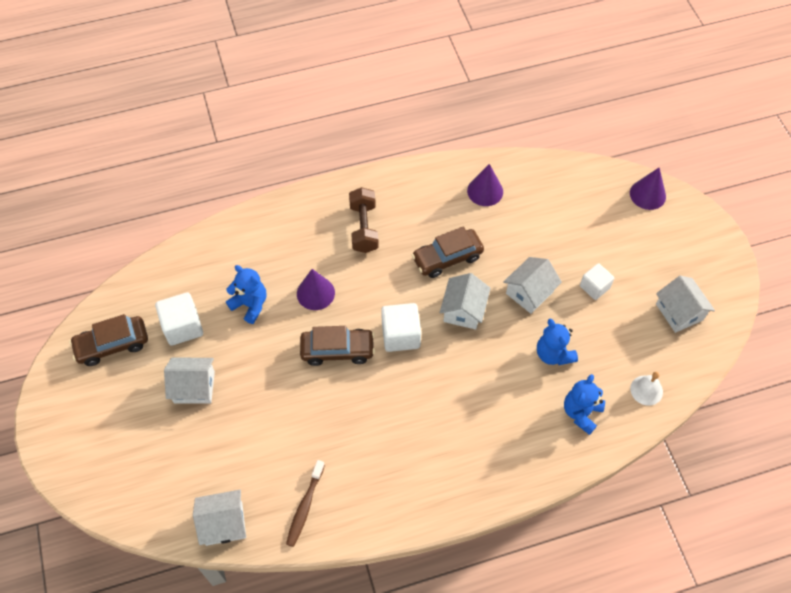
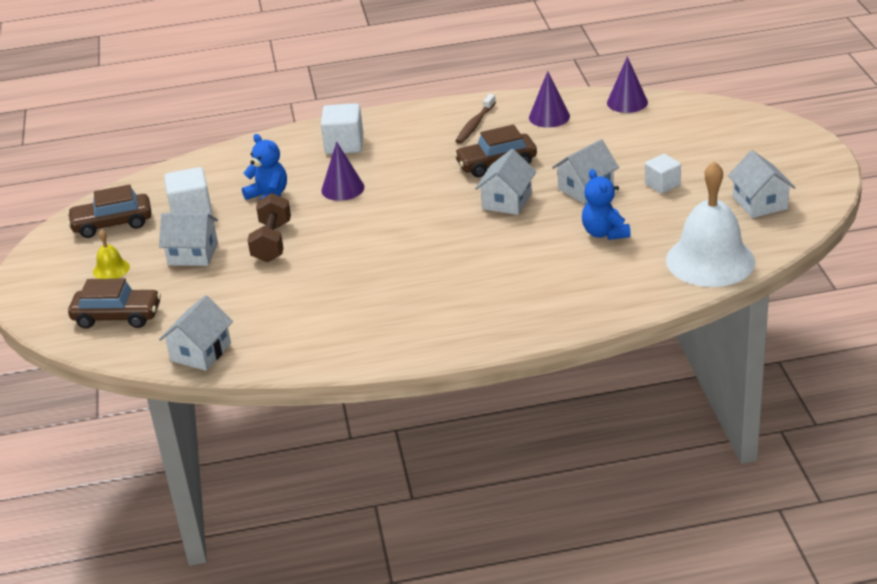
camera: 10 degrees right, 25 degrees down
white house [193,490,246,546] -> white house turned 60 degrees counterclockwise [159,295,233,371]
brown toothbrush [286,460,325,547] -> brown toothbrush moved to [455,94,496,144]
brown car [300,326,375,366] -> brown car moved to [68,278,161,329]
brown dumbbell [349,187,379,253] -> brown dumbbell moved to [248,193,291,262]
white cube [381,303,421,352] -> white cube moved to [321,103,363,154]
blue teddy bear [564,374,605,435] -> none
purple cone [630,167,666,210] -> purple cone moved to [607,56,648,113]
white bell [630,372,663,406] -> white bell [666,161,755,287], size x2.29
none -> yellow bell [93,229,130,279]

